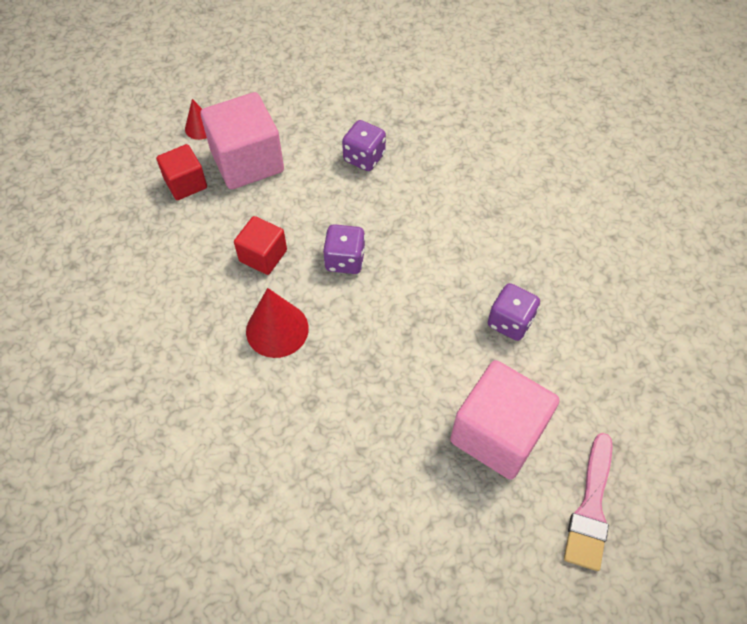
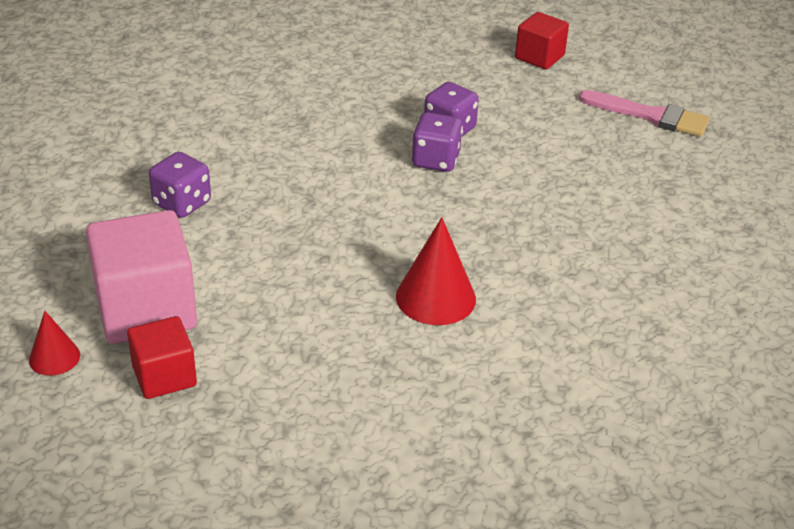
camera: 85 degrees left, 20 degrees down
red cube [234,216,287,275] -> red cube moved to [515,12,569,69]
purple dice [323,224,365,274] -> purple dice moved to [411,112,463,172]
pink cube [450,360,560,480] -> none

